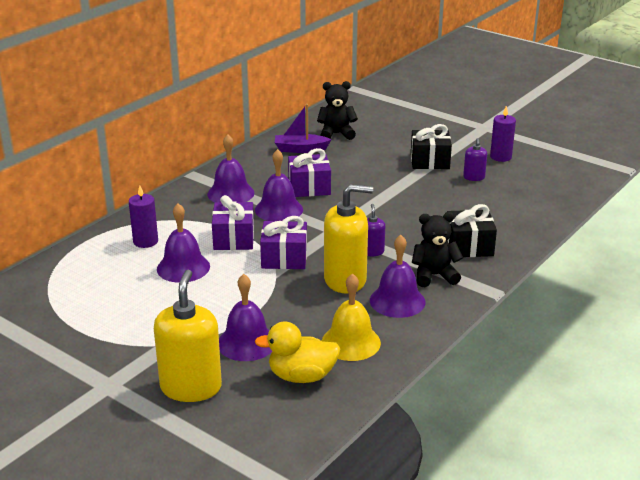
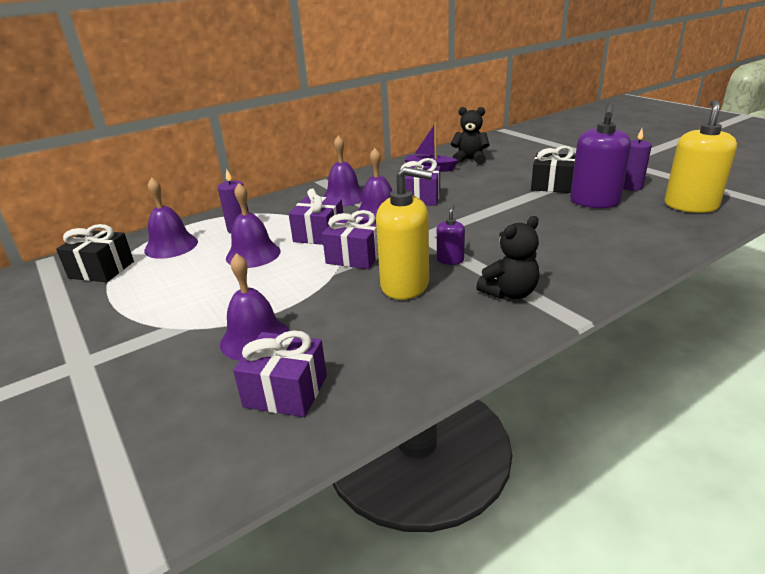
camera: 20 degrees right, 0 degrees up
yellow soap dispenser [154,270,222,402] -> yellow soap dispenser moved to [664,100,737,213]
yellow duck [254,321,341,383] -> purple gift [233,330,327,417]
yellow bell [322,273,381,361] -> none
purple bell [370,235,426,318] -> purple bell moved to [144,177,198,259]
black teddy bear [412,212,463,287] -> black teddy bear turned 135 degrees clockwise [476,216,539,299]
black gift [447,204,497,257] -> black gift moved to [56,224,134,282]
purple soap dispenser [463,138,487,181] -> purple soap dispenser [570,103,631,208], size x2.06

